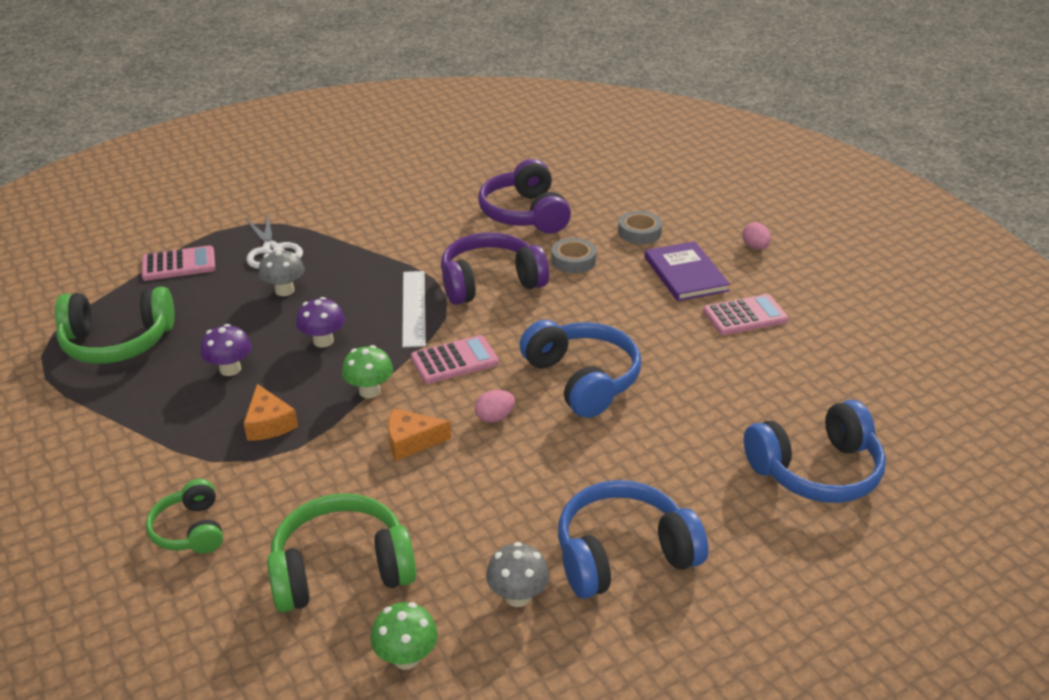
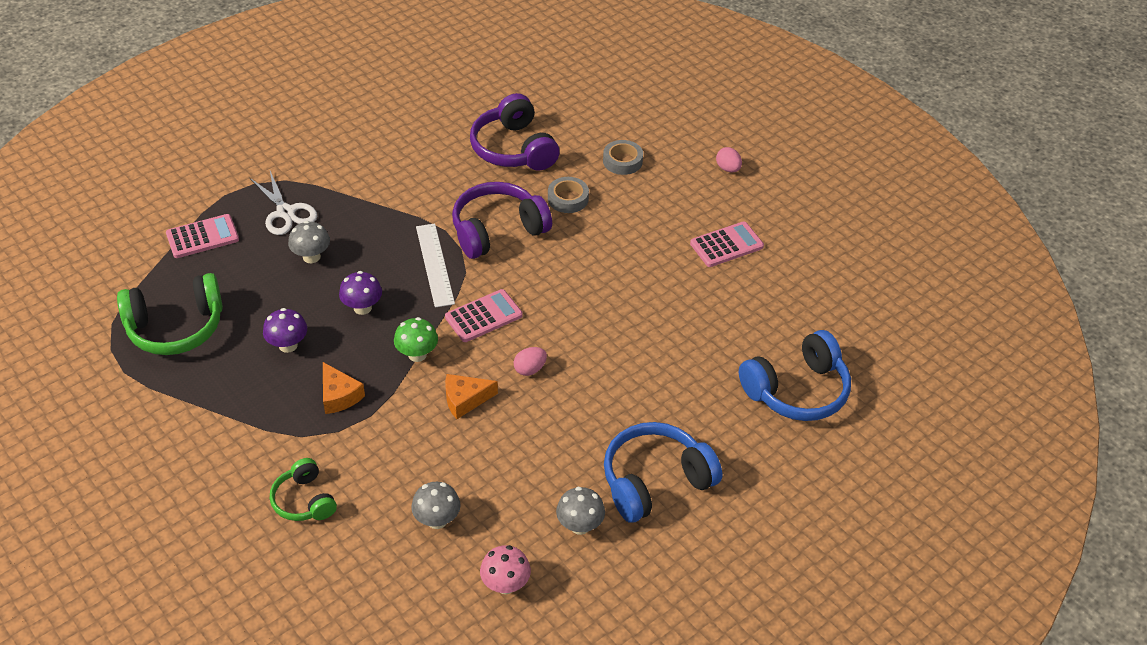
camera: 10 degrees left, 10 degrees up
green headphones [267,493,416,612] -> grey mushroom [411,482,460,529]
green mushroom [371,602,438,670] -> pink mushroom [480,545,531,594]
blue headphones [520,320,641,418] -> none
purple book [645,241,730,301] -> none

